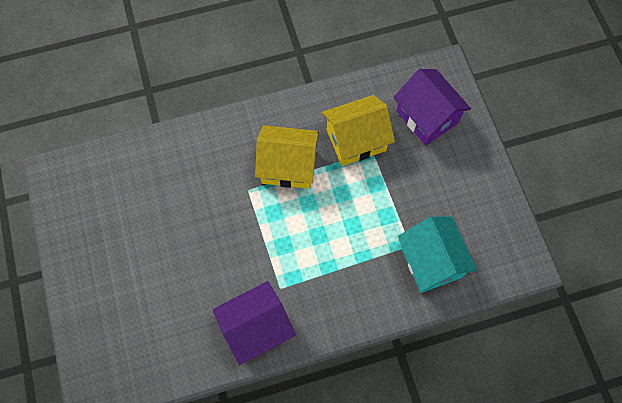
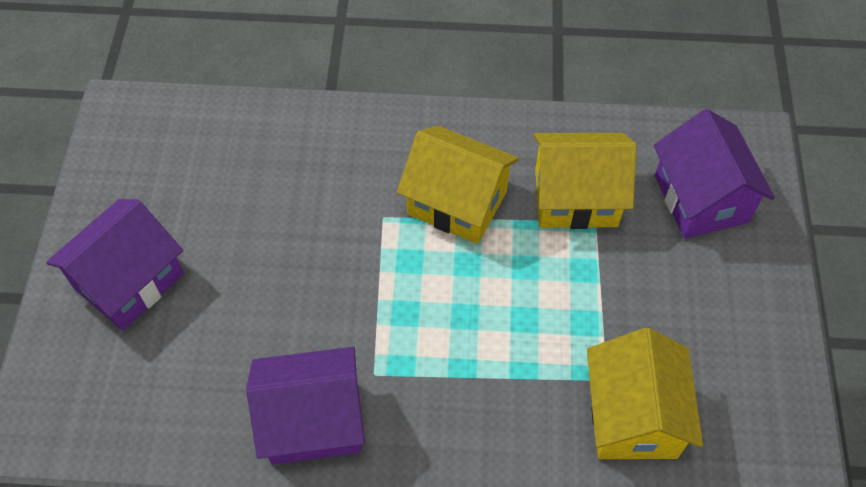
camera: 20 degrees right, 10 degrees down
turquoise house [398,216,477,293] -> yellow house [587,328,703,459]
none -> purple house [46,199,184,330]

